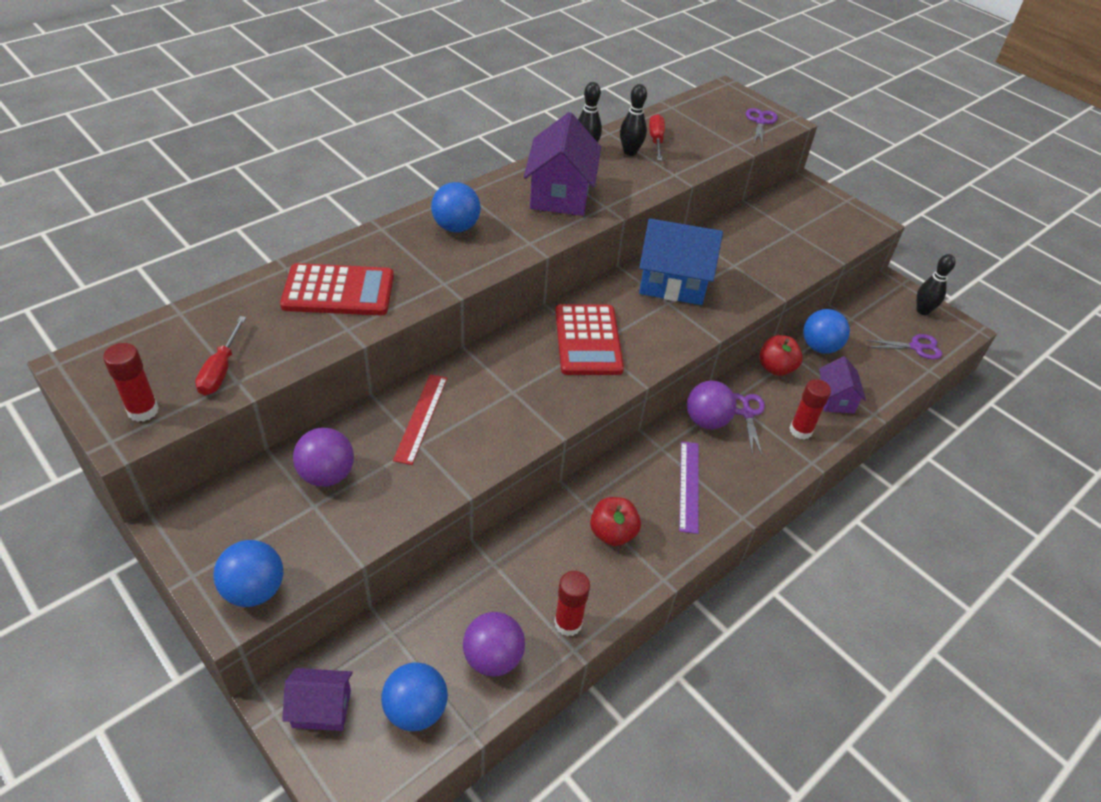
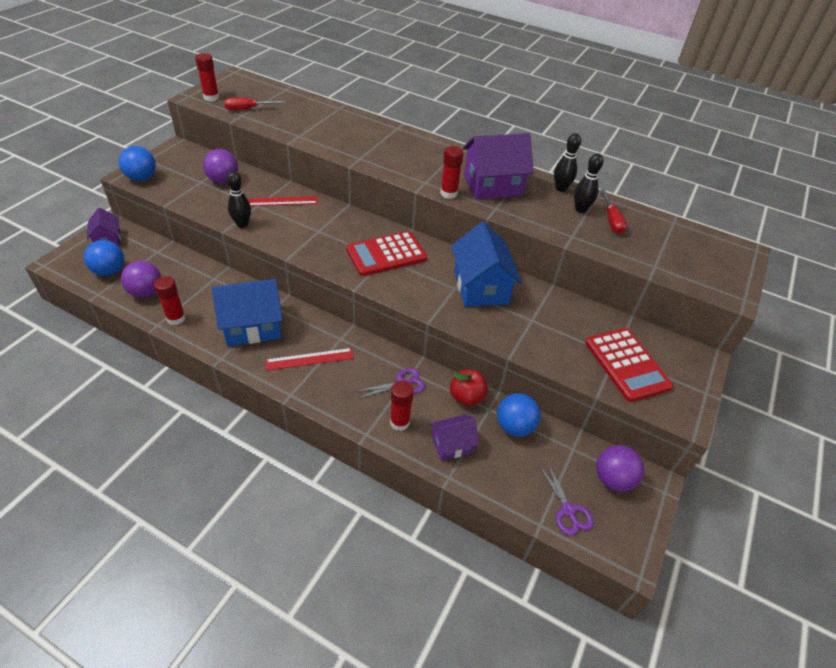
camera: 70 degrees right, 0 degrees up
red calculator [280,263,394,315] -> red calculator moved to [585,328,673,402]
blue ball [431,182,481,233] -> none
red apple [590,497,641,546] -> blue house [212,279,283,346]
red screwdriver [649,114,665,161] -> red screwdriver turned 105 degrees clockwise [601,189,627,234]
purple ruler [679,441,699,534] -> red ruler [265,348,354,371]
purple ball [687,381,736,429] -> purple ball moved to [596,445,644,492]
purple scissors [746,108,778,144] -> none
black bowling pin [916,254,956,315] -> black bowling pin moved to [227,171,251,228]
none -> red glue stick [440,146,463,199]

